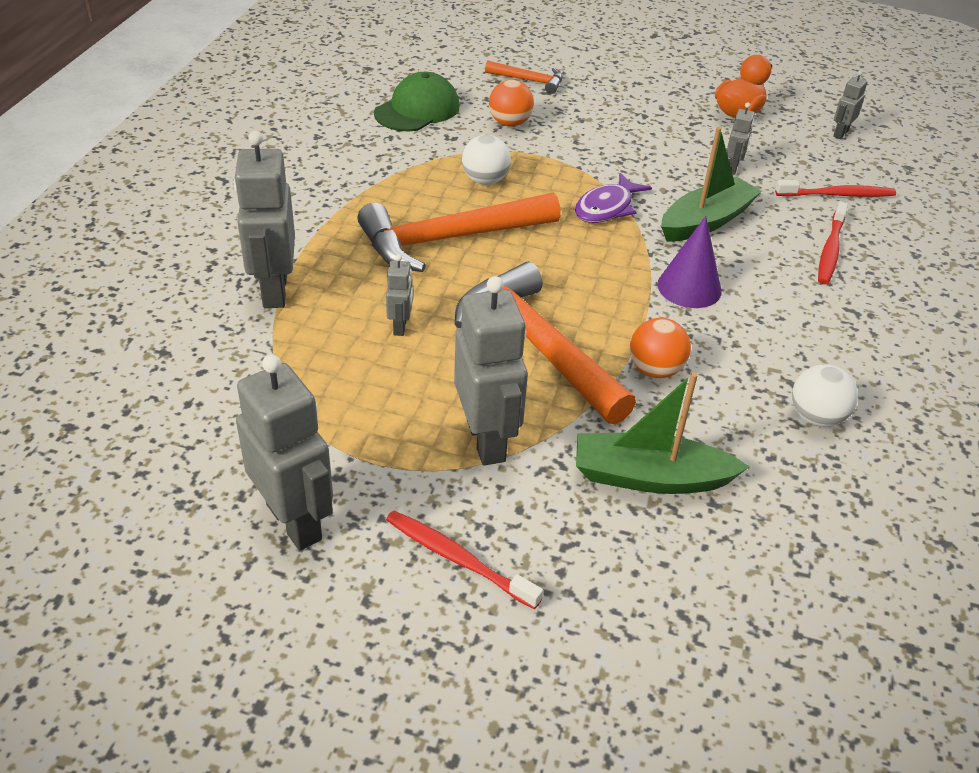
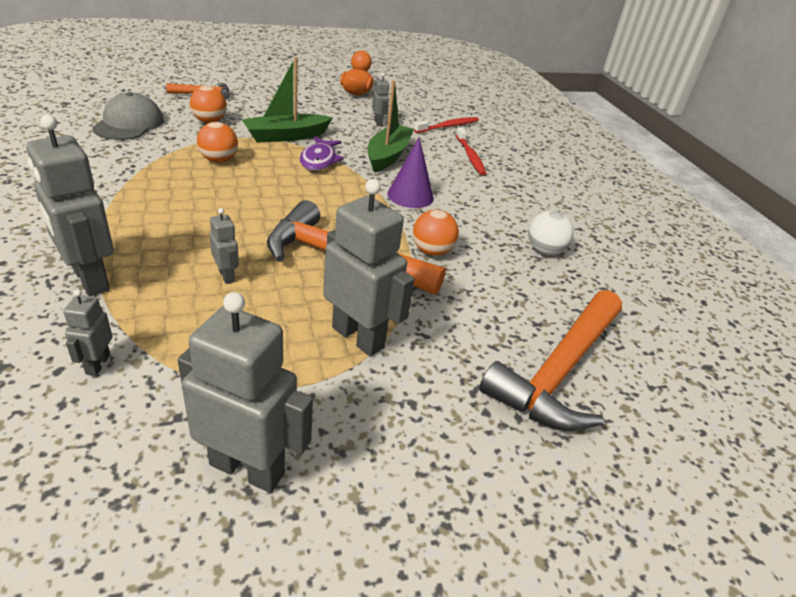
camera: 35 degrees left, 5 degrees down
orange hammer [357,192,561,272] -> orange hammer moved to [479,290,622,431]
green cap [374,72,460,131] -> grey cap [92,92,164,140]
red toothbrush [386,511,543,609] -> none
white ball [462,135,511,185] -> orange ball [197,122,238,163]
green boat [576,372,749,494] -> green boat moved to [242,57,333,142]
grey robot [833,70,867,139] -> grey robot moved to [63,289,113,376]

